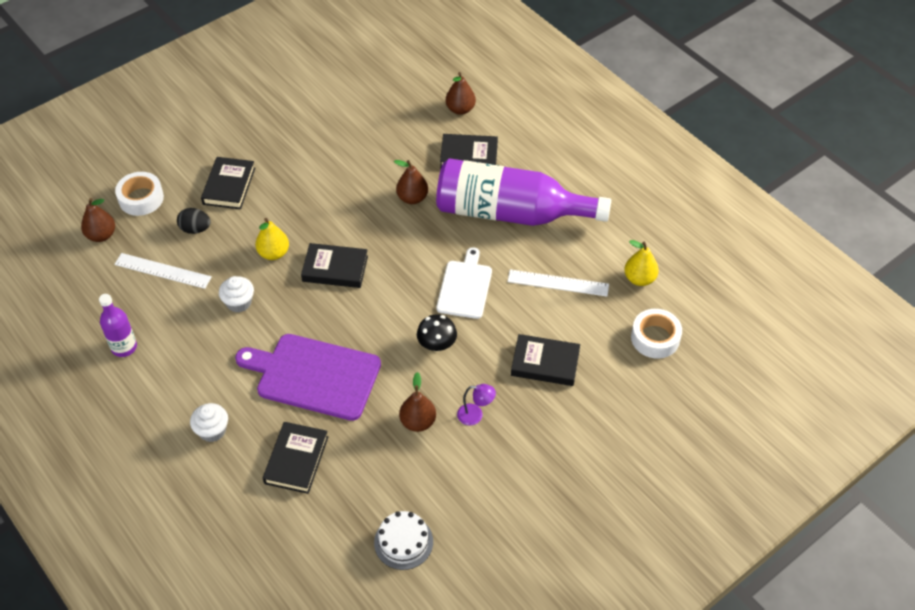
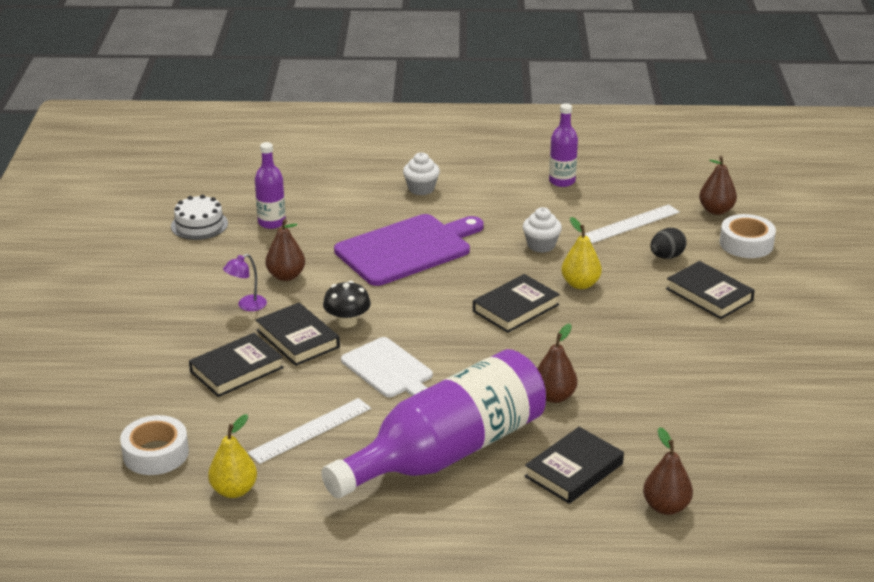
camera: 130 degrees right, 20 degrees down
black book [263,422,328,494] -> black book moved to [256,303,340,366]
none -> purple bottle [255,142,286,229]

